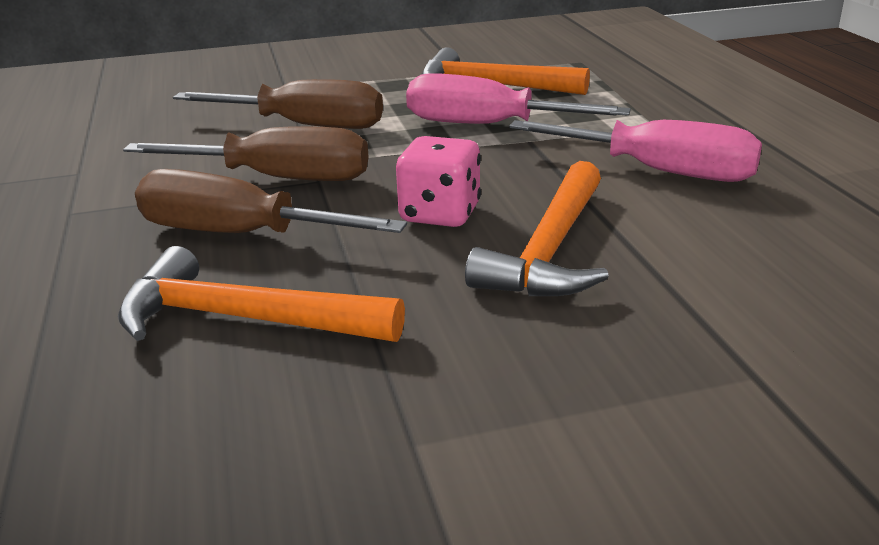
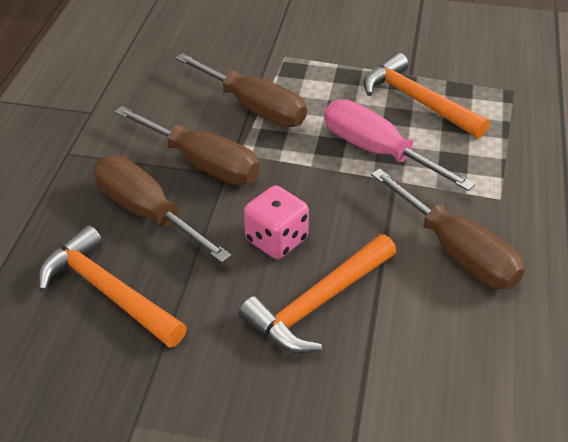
camera: 25 degrees right, 15 degrees up
pink screwdriver [509,120,762,182] -> brown screwdriver [371,169,525,289]

